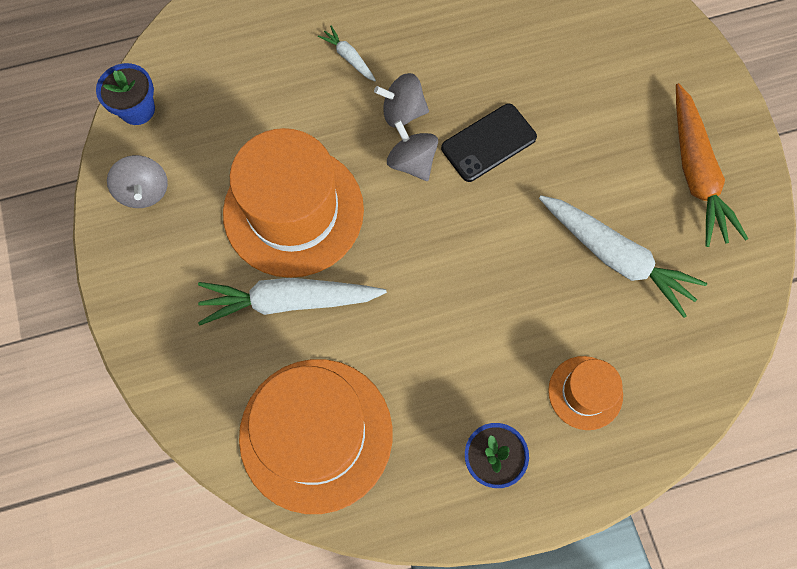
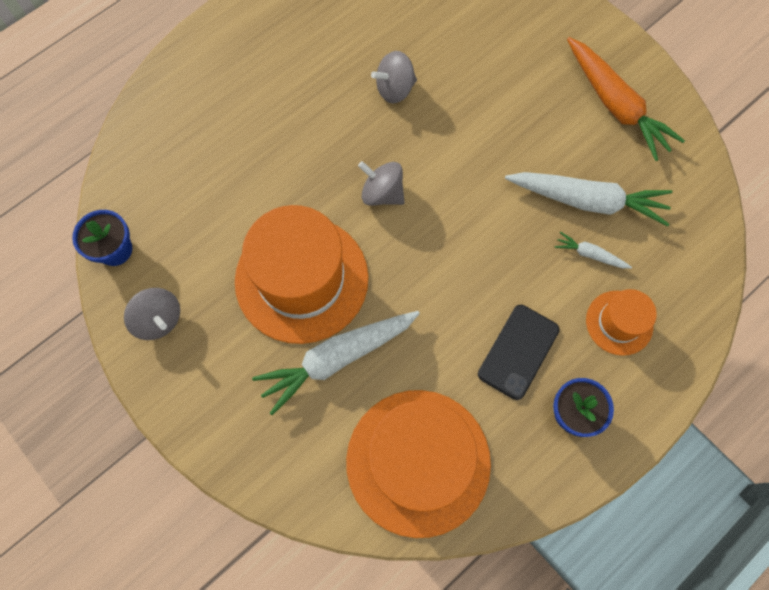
camera: 25 degrees left, 0 degrees up
white carrot [318,26,376,81] -> white carrot moved to [555,232,632,268]
grey spinning top [374,73,429,127] -> grey spinning top moved to [371,51,417,104]
black phone [441,104,537,182] -> black phone moved to [478,305,560,400]

